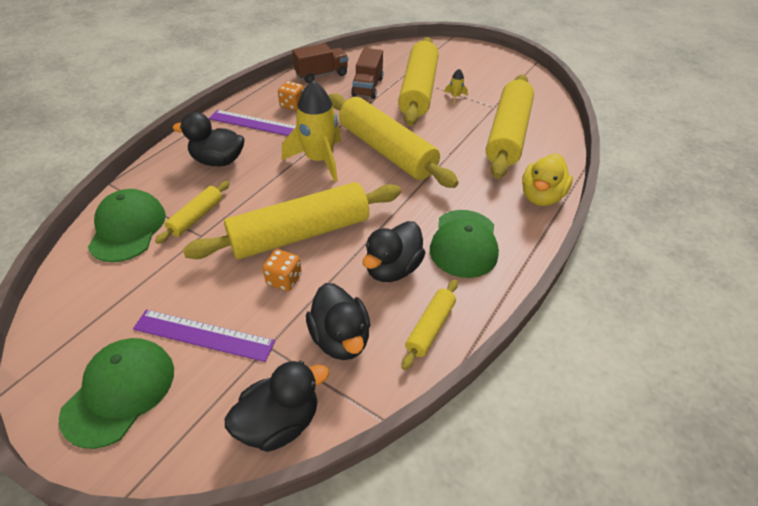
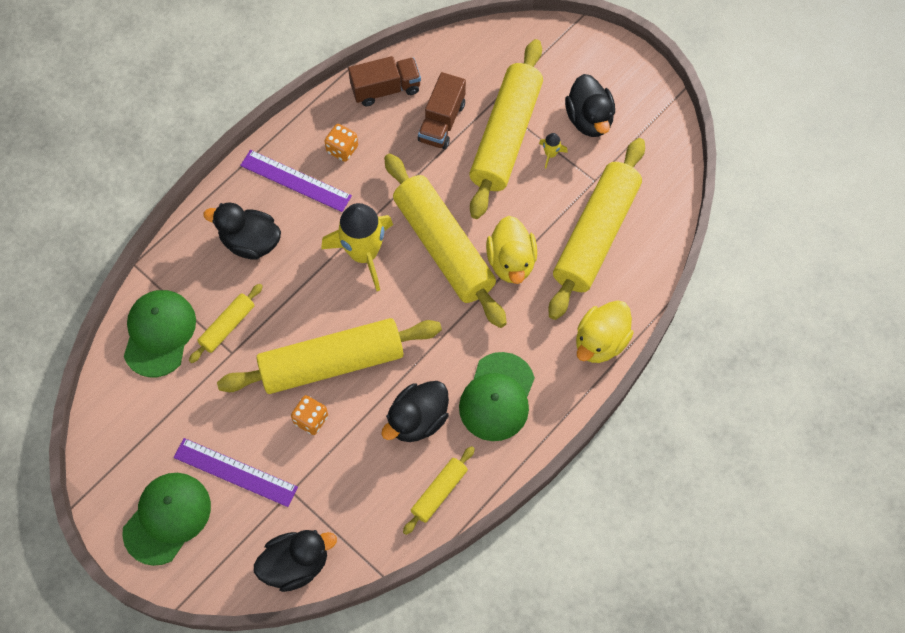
camera: 10 degrees right, 20 degrees up
black duck [306,283,370,360] -> black duck moved to [565,74,615,137]
none -> yellow duck [486,216,537,284]

